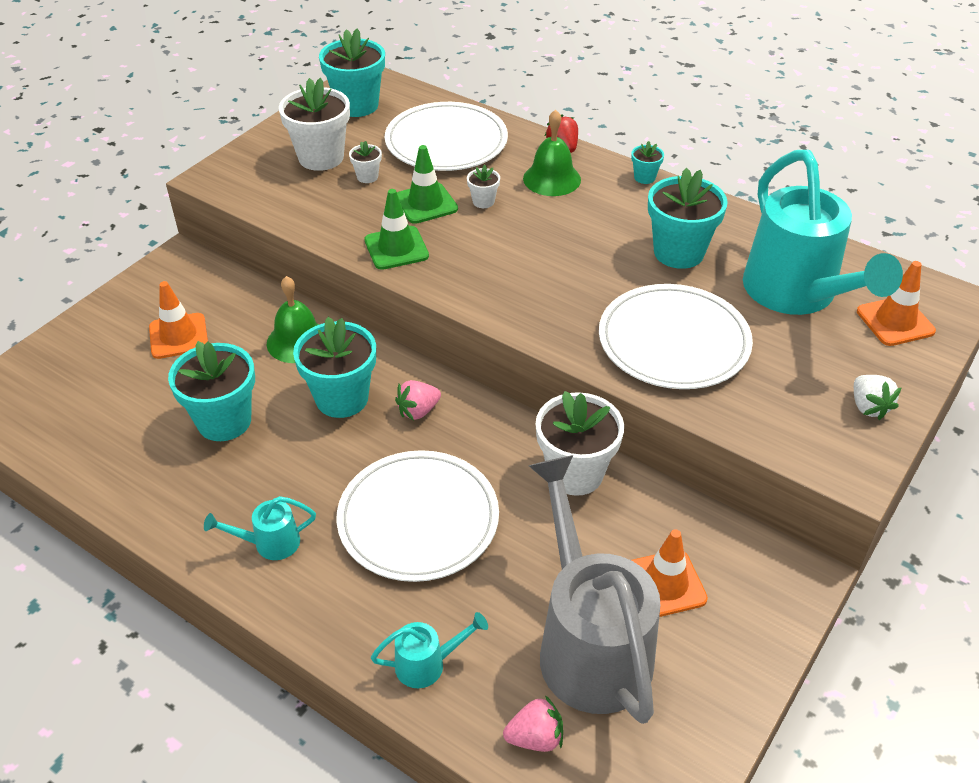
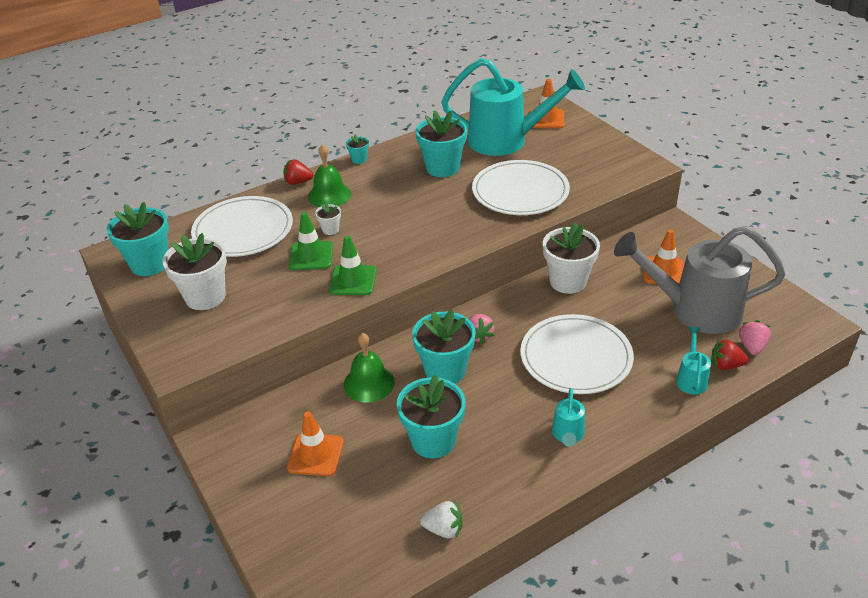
camera: 65 degrees left, 5 degrees down
white flower pot [349,141,382,183] -> none
white strawberry [854,375,902,420] -> white strawberry moved to [420,500,462,538]
none -> red strawberry [711,339,749,370]

